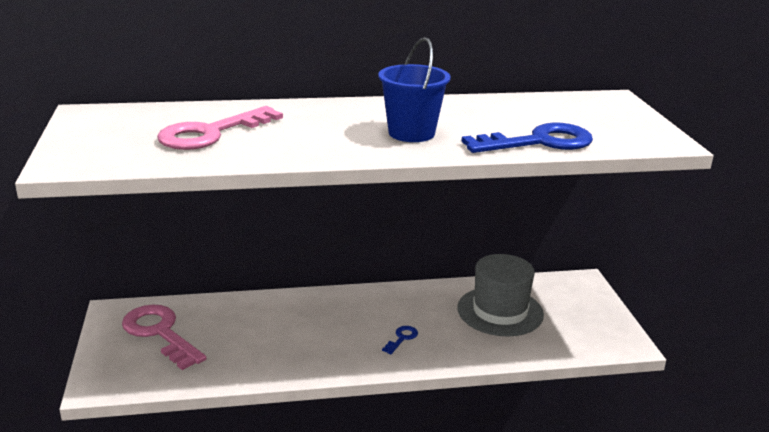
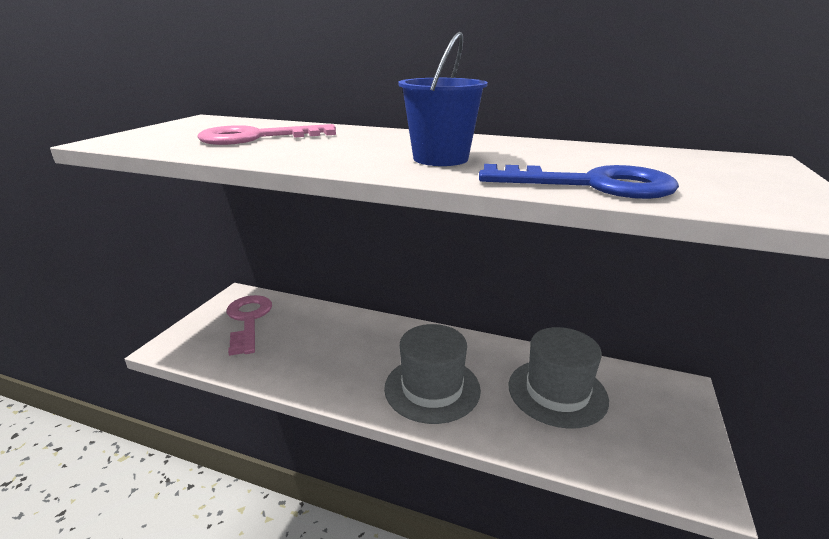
camera: 30 degrees right, 0 degrees up
blue key [382,326,418,354] -> grey hat [384,324,481,424]

